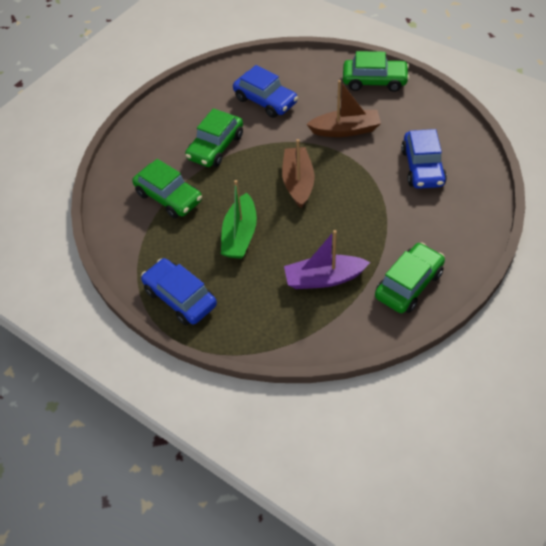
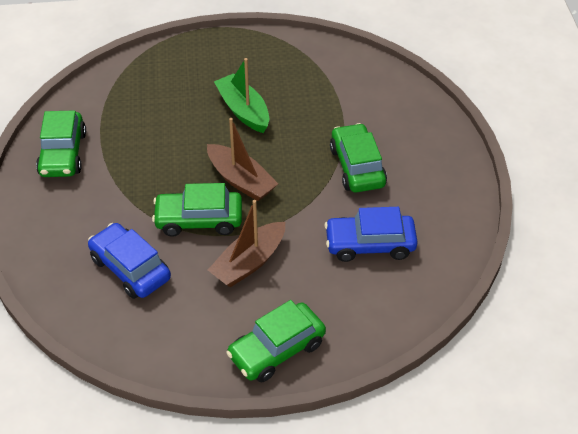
camera: 135 degrees right, 5 degrees down
green car [132,159,202,219] -> green car moved to [152,183,242,237]
blue car [141,258,217,325] -> none
purple boat [284,230,370,289] -> none

